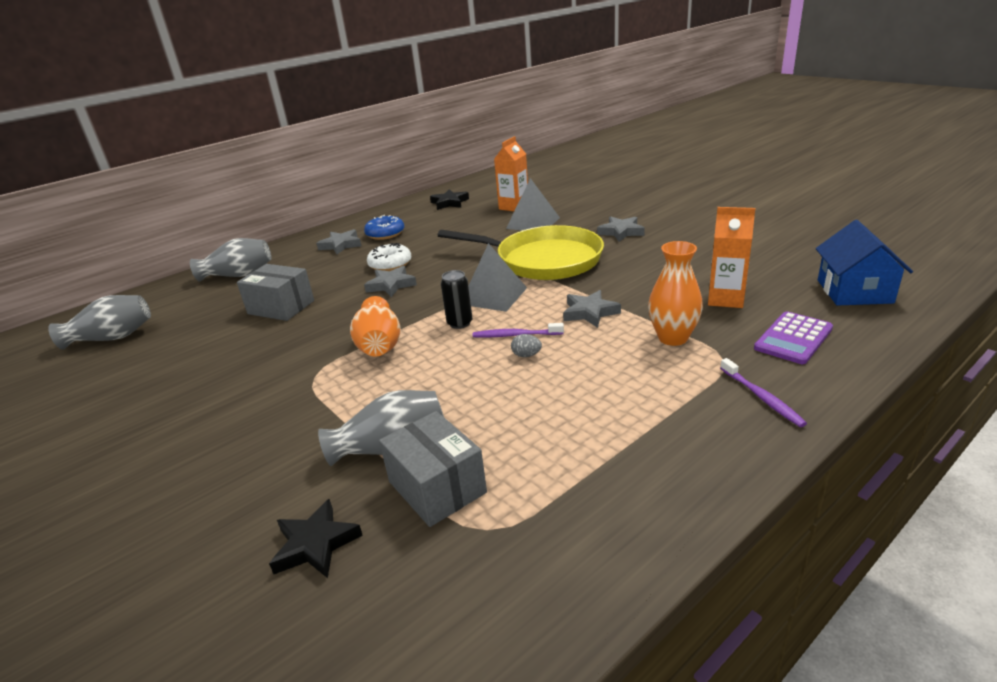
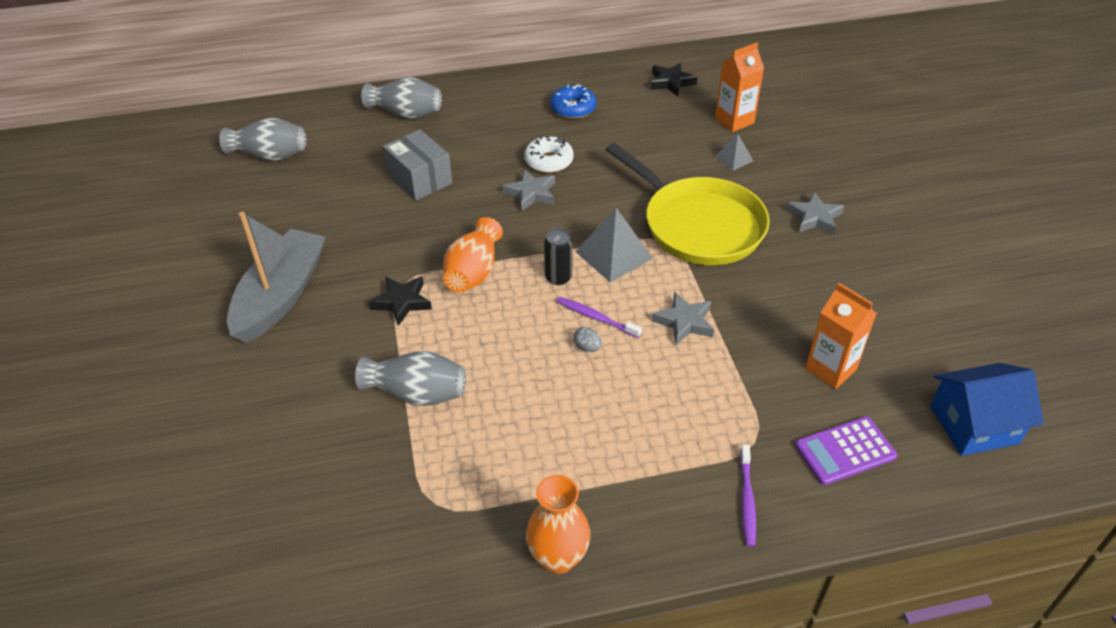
camera: 25 degrees right, 15 degrees up
black star [269,499,363,578] -> black star moved to [369,276,432,326]
grey star [316,229,361,254] -> none
grey box [379,411,487,527] -> none
grey pyramid [506,178,560,231] -> grey pyramid [715,134,753,171], size x0.55
orange vase [648,241,703,346] -> orange vase moved to [526,475,591,574]
blue house [816,220,913,306] -> blue house turned 45 degrees clockwise [930,363,1044,456]
none -> grey boat [227,212,326,343]

